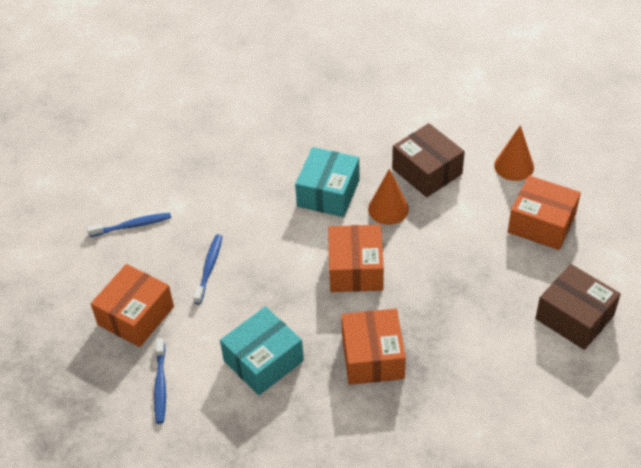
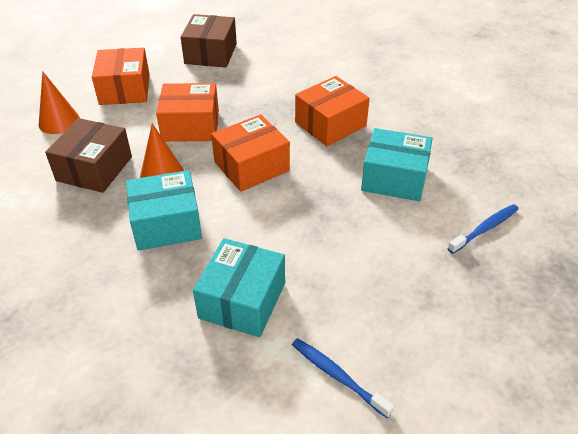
camera: 125 degrees left, 5 degrees down
orange box [91,264,174,347] -> orange box moved to [156,83,219,142]
blue toothbrush [193,234,222,304] -> none
none -> turquoise box [193,238,285,337]

